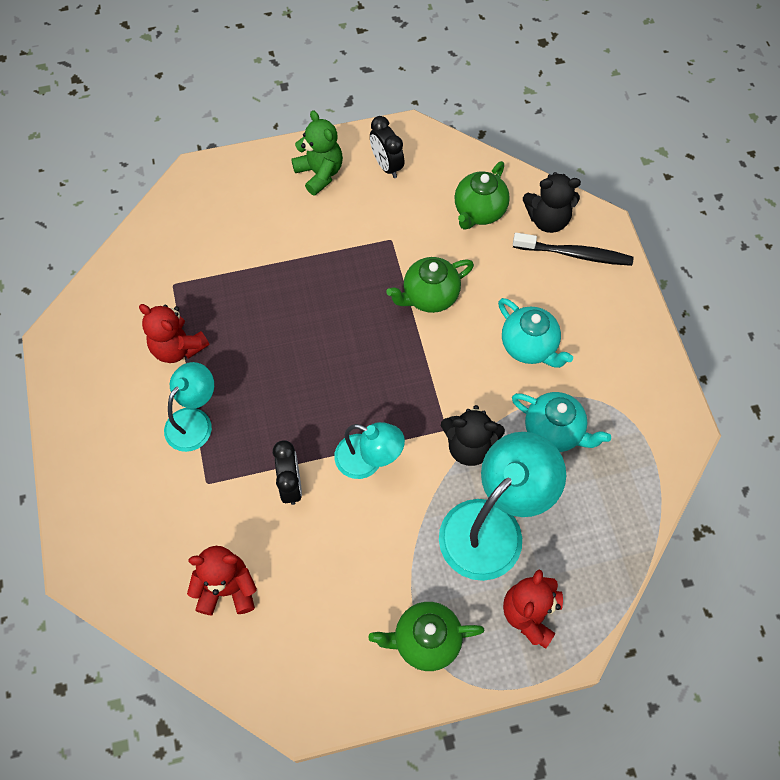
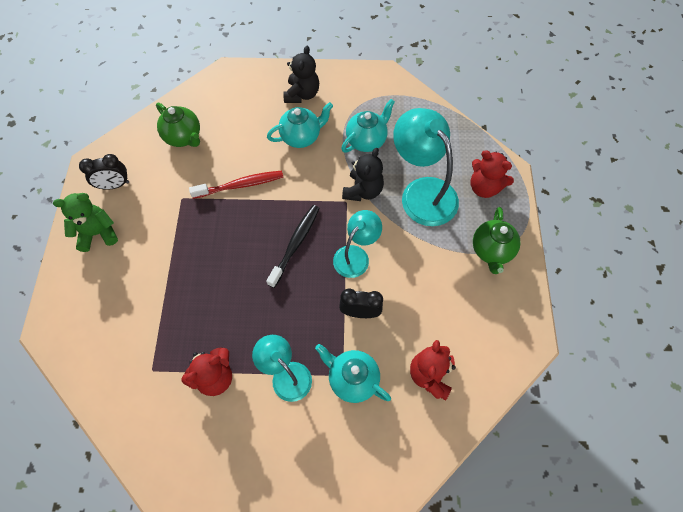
camera: 75 degrees left, 0 degrees up
green teapot [386,257,474,313] -> red toothbrush [189,171,283,199]
black toothbrush [513,233,634,266] -> black toothbrush moved to [266,205,320,288]
black teddy bear [523,172,581,233] -> black teddy bear moved to [283,46,319,103]
none -> turquoise teapot [315,344,391,403]

